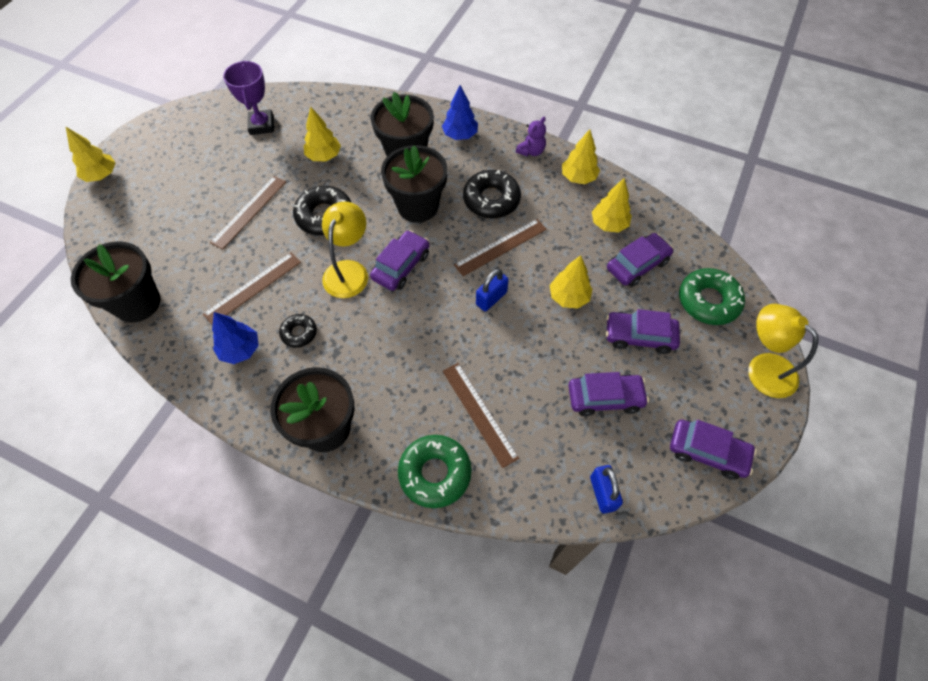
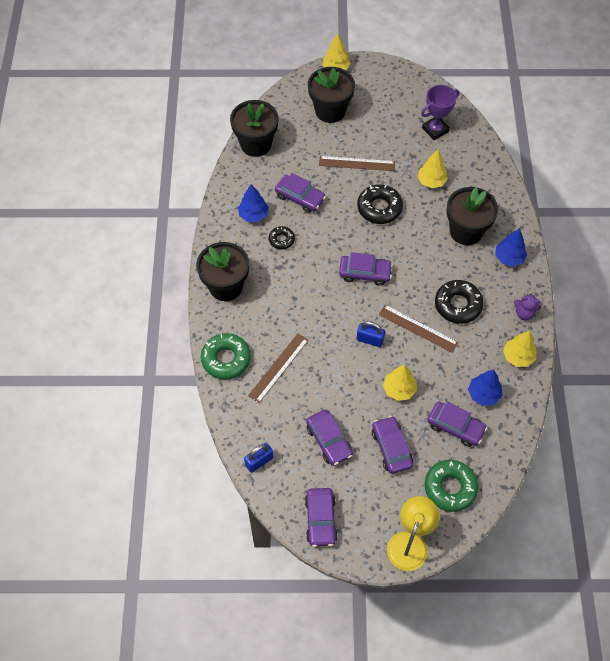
camera: 65 degrees right, 0 degrees up
brown ruler [203,253,301,325] -> purple car [275,173,326,213]
yellow lamp [322,202,368,298] -> none
black flower pot [381,145,447,222] -> black flower pot moved to [308,67,355,123]
yellow tree [592,178,632,233] -> blue tree [468,370,502,406]

